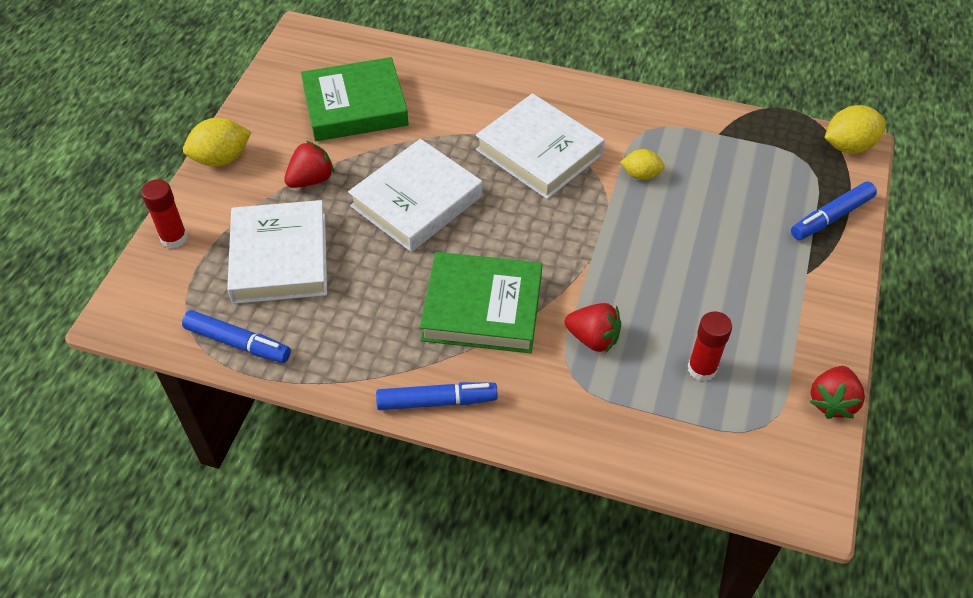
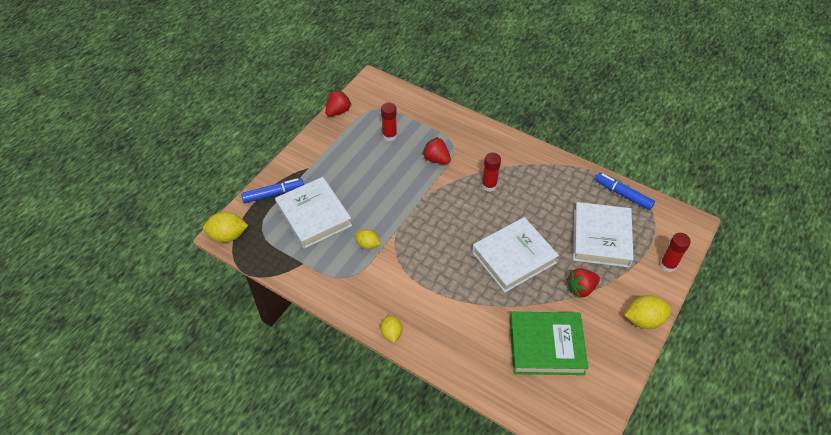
camera: 165 degrees left, 0 degrees up
blue marker [376,382,498,410] -> none
green book [420,252,542,353] -> red glue stick [482,152,501,192]
white book [476,93,605,199] -> white book moved to [275,177,352,249]
none -> yellow lemon [381,315,402,343]

